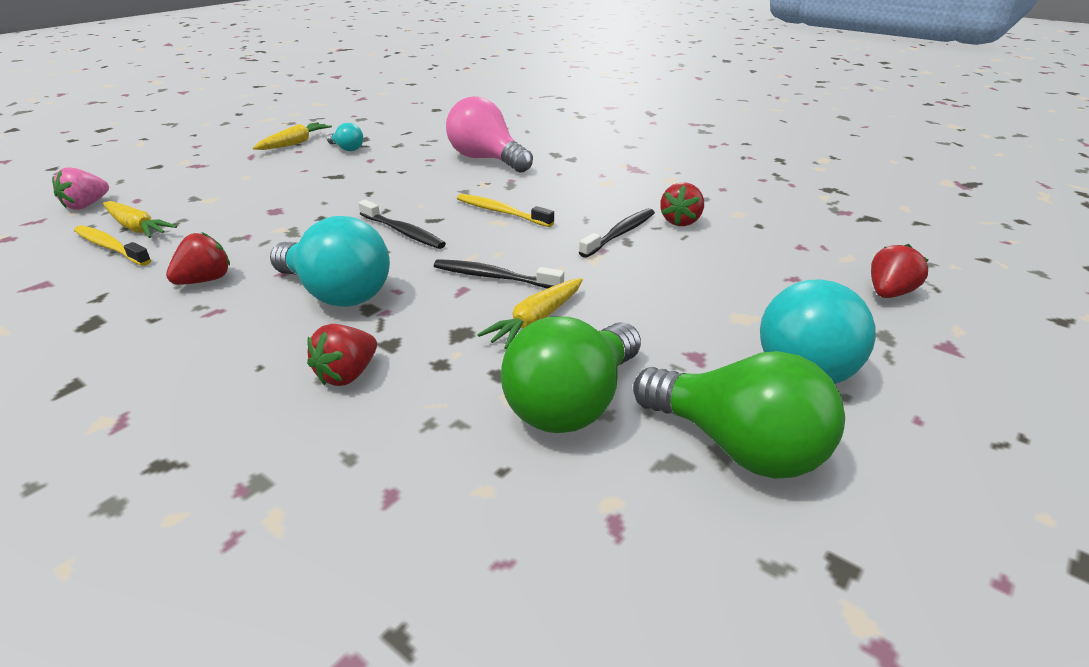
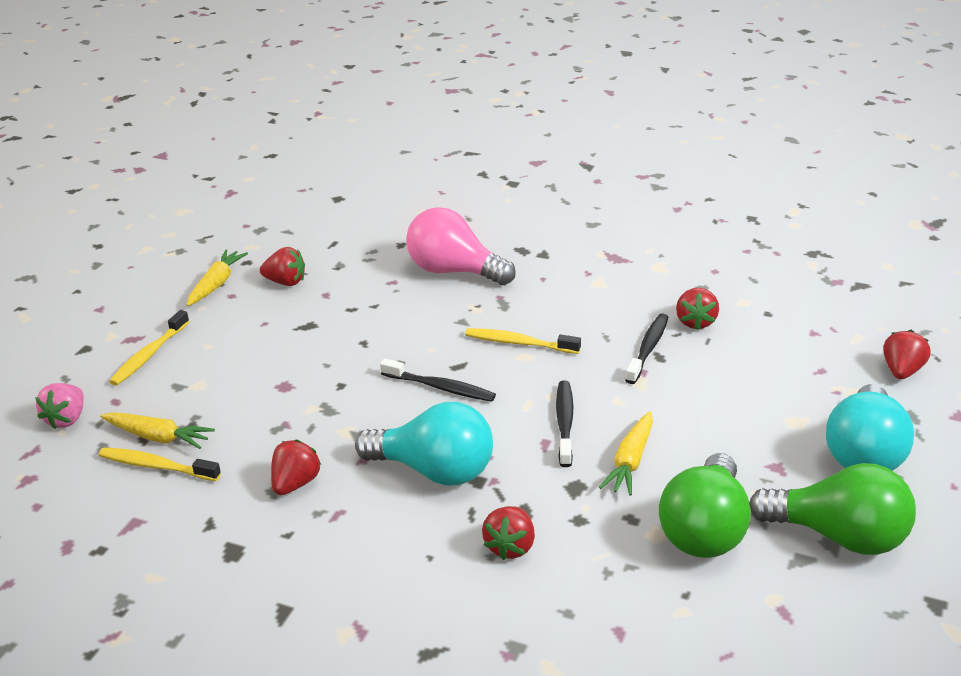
camera: 15 degrees left, 0 degrees up
turquoise light bulb [327,123,363,151] -> red strawberry [260,247,305,286]
black toothbrush [434,259,564,289] -> black toothbrush turned 90 degrees clockwise [556,380,574,467]
none -> yellow toothbrush [109,310,189,386]

